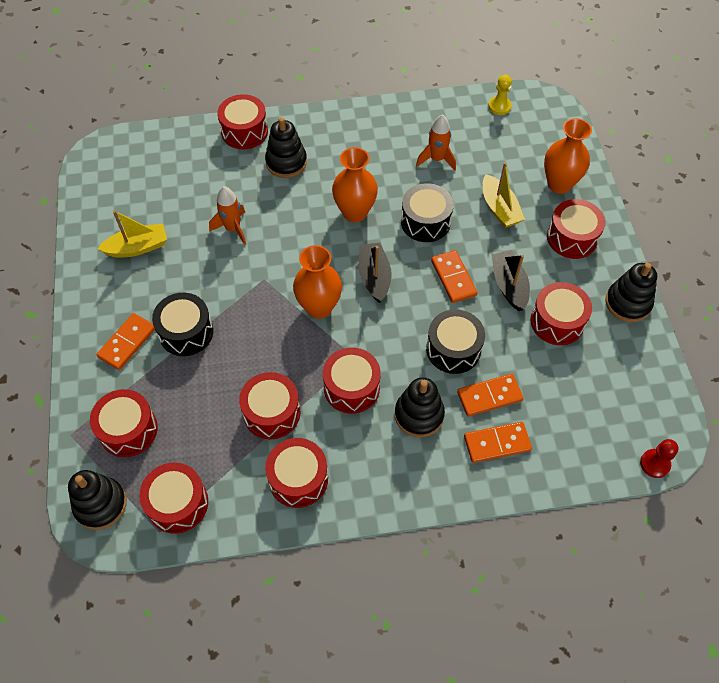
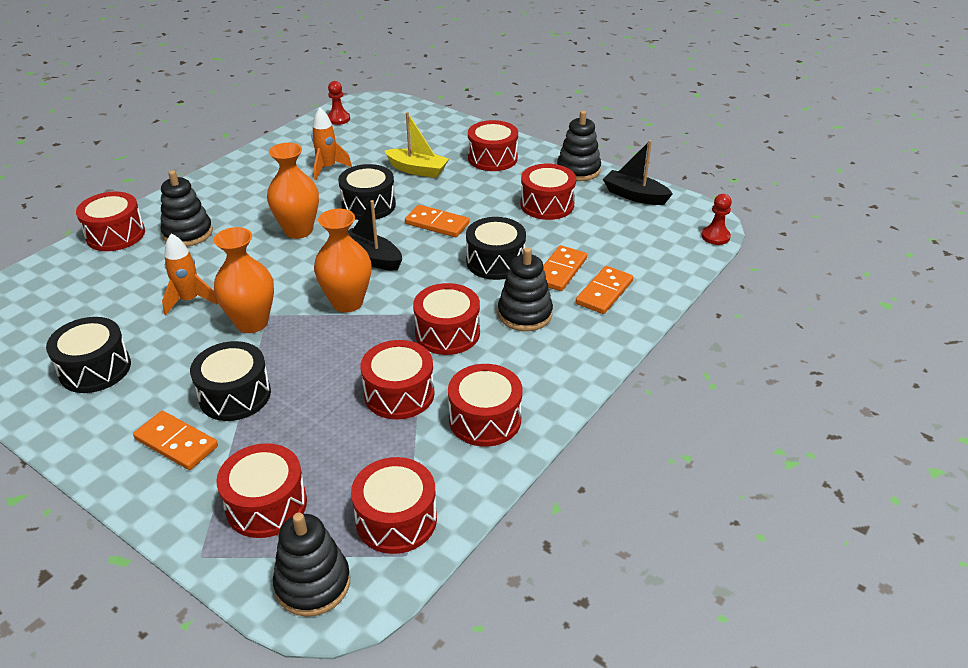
camera: 45 degrees left, 20 degrees down
orange domino [96,313,155,370] -> orange domino turned 45 degrees counterclockwise [133,411,218,470]
yellow boat [98,210,167,257] -> black drum [46,317,131,393]
yellow pawn [488,75,512,115] -> red pawn [328,81,350,125]
black boat [491,250,530,311] -> black boat moved to [603,140,673,205]
orange vase [544,118,592,194] -> orange vase moved to [213,227,274,333]

